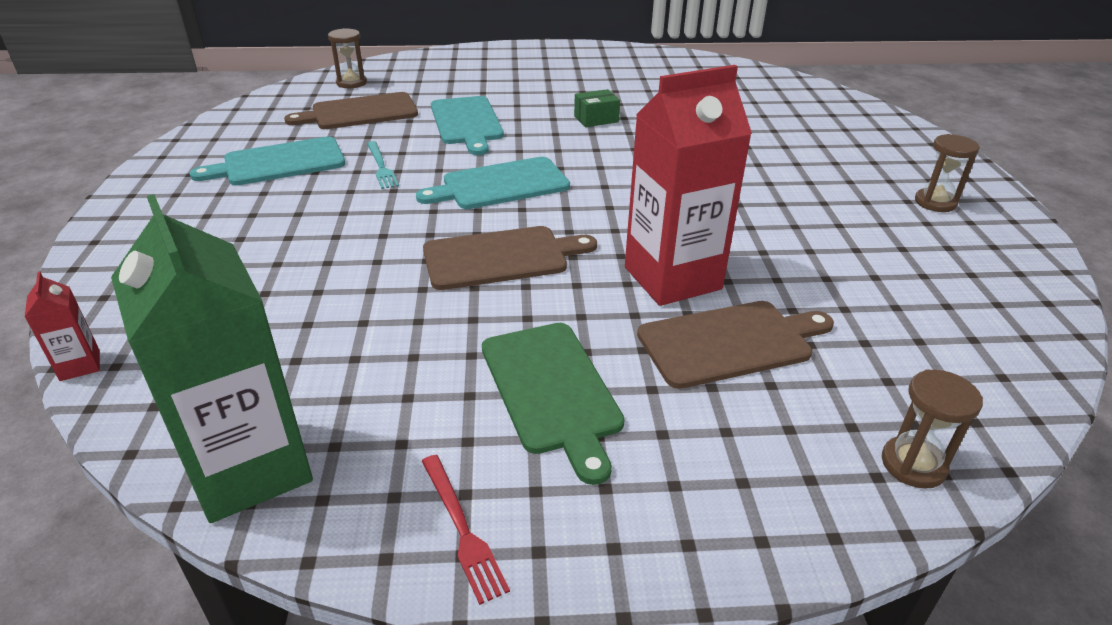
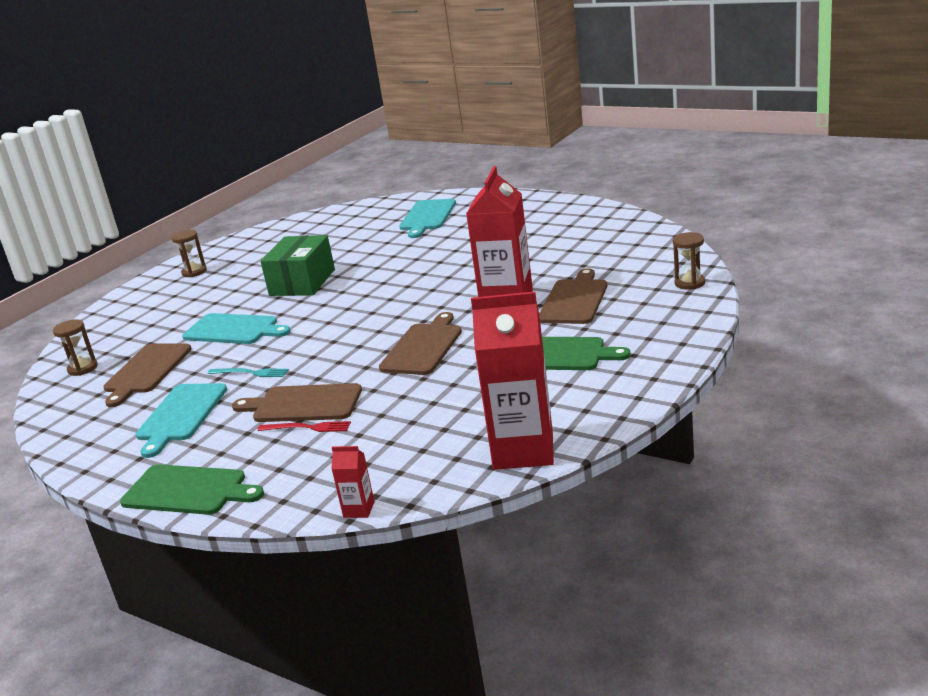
camera: 50 degrees left, 10 degrees down
green carton [111,194,313,523] -> red carton [471,292,554,470]
turquoise cutting board [416,157,570,209] -> turquoise cutting board moved to [399,199,456,238]
red fork [422,455,510,605] -> red fork moved to [257,421,351,432]
green box [574,89,620,127] -> green box [260,235,335,296], size x2.03
brown hourglass [915,134,980,212] -> brown hourglass moved to [171,230,207,277]
none -> green cutting board [120,464,264,515]
none -> brown cutting board [232,383,362,422]

